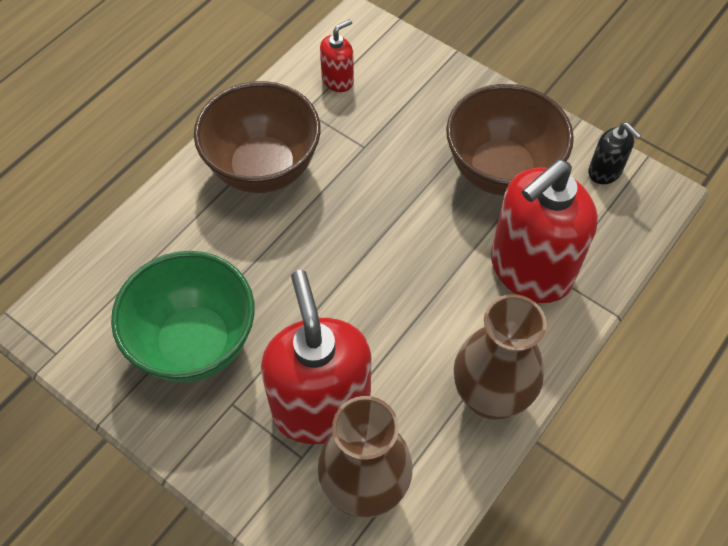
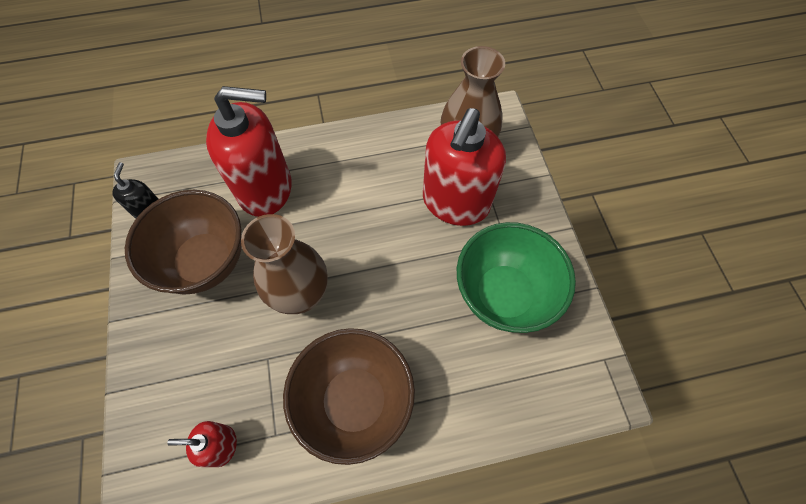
camera: 140 degrees left, 5 degrees up
brown vase [454,294,547,419] -> brown vase moved to [241,214,328,314]

